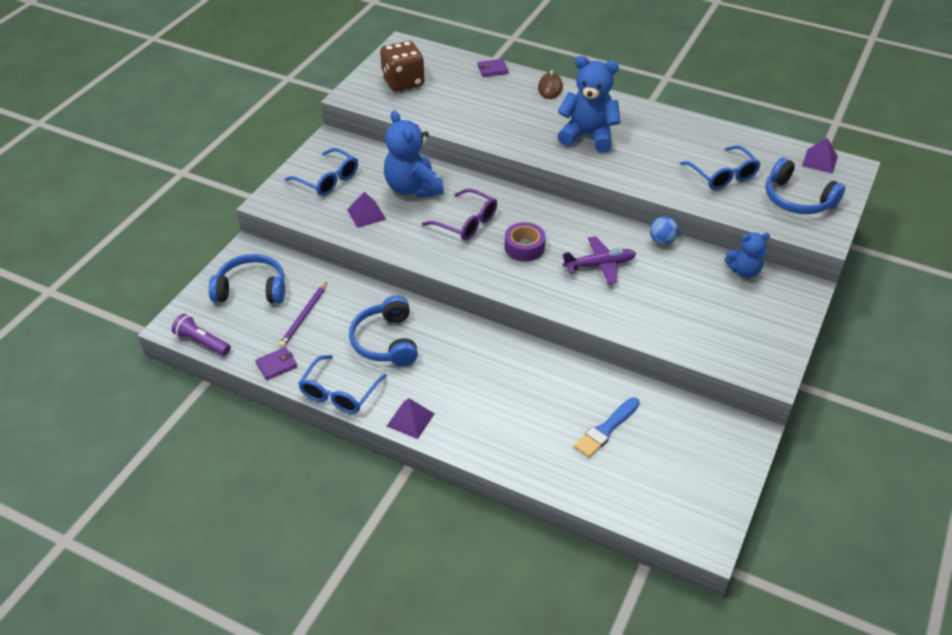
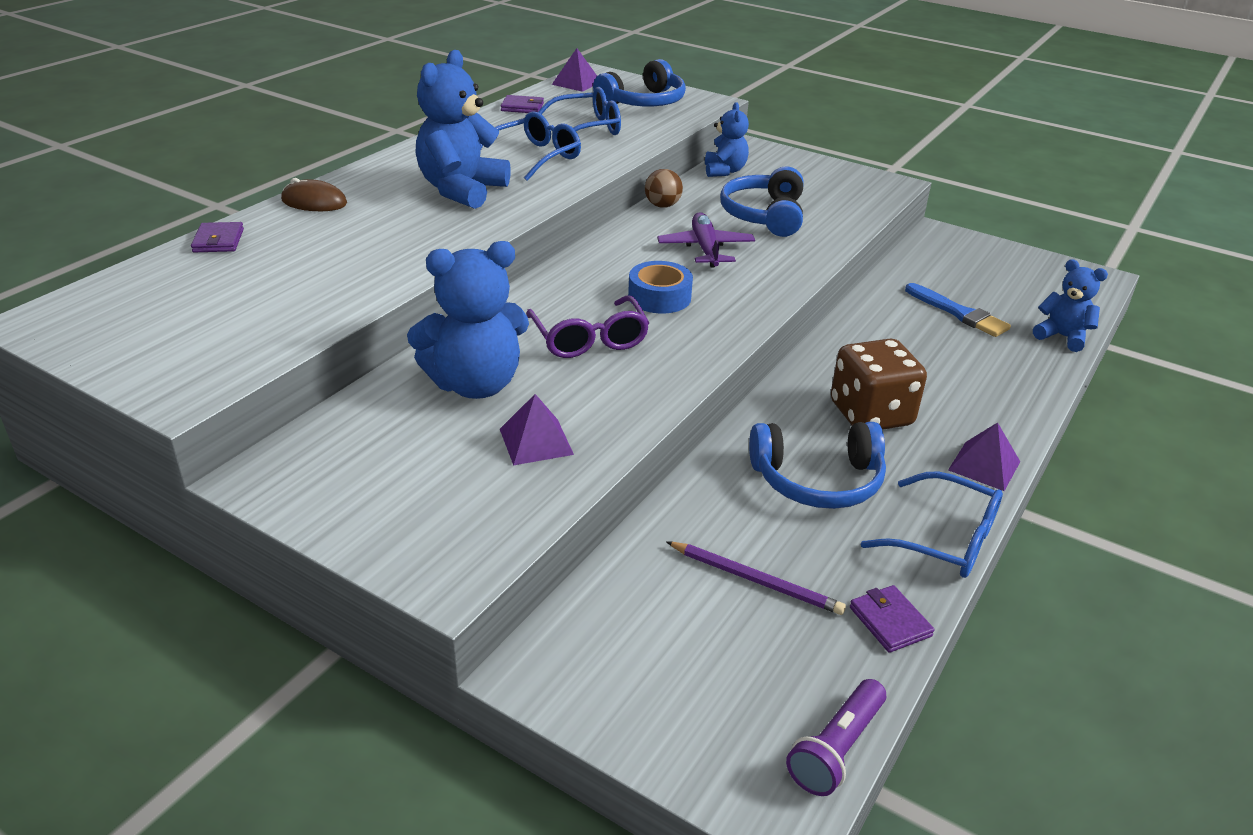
camera: 85 degrees left, 10 degrees down
blue headphones [208,254,285,304] -> blue headphones moved to [720,167,803,237]
blue glasses [285,148,358,196] -> blue glasses moved to [480,111,581,181]
brown dice [380,41,424,92] -> brown dice moved to [831,338,927,430]
purple glasses [422,189,497,241] -> purple glasses turned 120 degrees clockwise [526,295,649,358]
purple tape [505,222,546,261] -> blue tape [628,261,693,313]
blue ball [650,216,679,245] -> brown ball [645,169,683,208]
none -> purple wallet [501,95,544,113]
none -> blue teddy bear [1033,259,1108,352]

